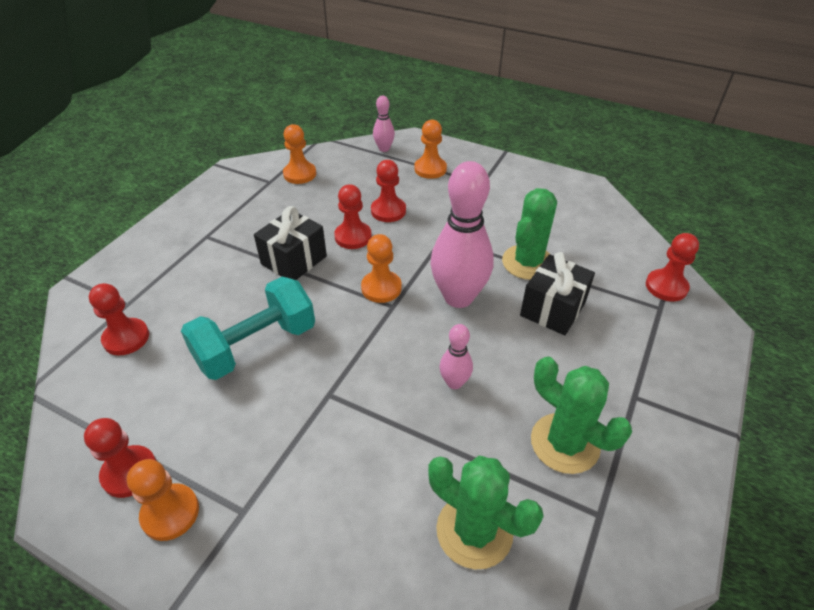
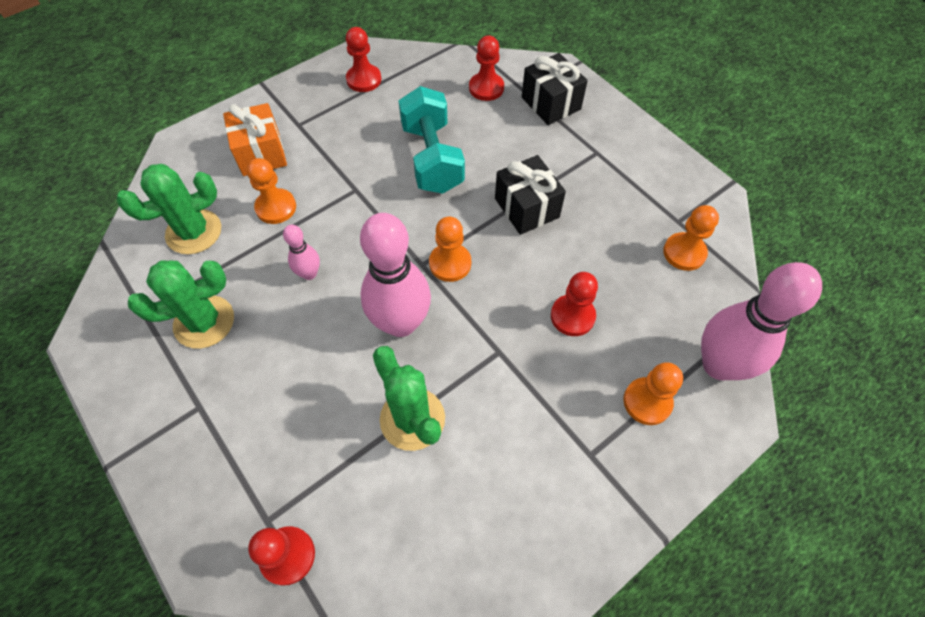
camera: 115 degrees right, 15 degrees up
orange pawn [127,459,199,541] -> orange pawn moved to [247,158,296,224]
red pawn [334,184,372,249] -> none
pink bowling pin [373,95,395,152] -> pink bowling pin [701,262,822,380], size x2.09
black gift [520,252,595,335] -> black gift moved to [522,53,588,125]
none -> orange gift [223,103,287,176]

